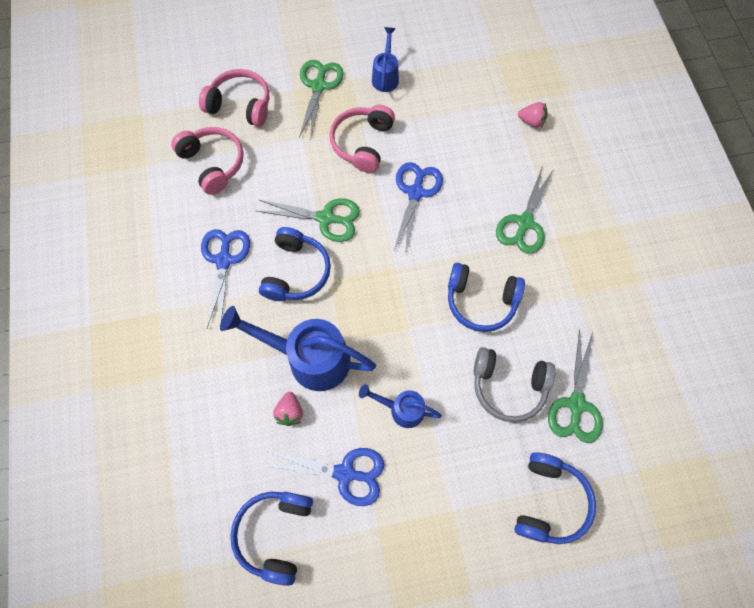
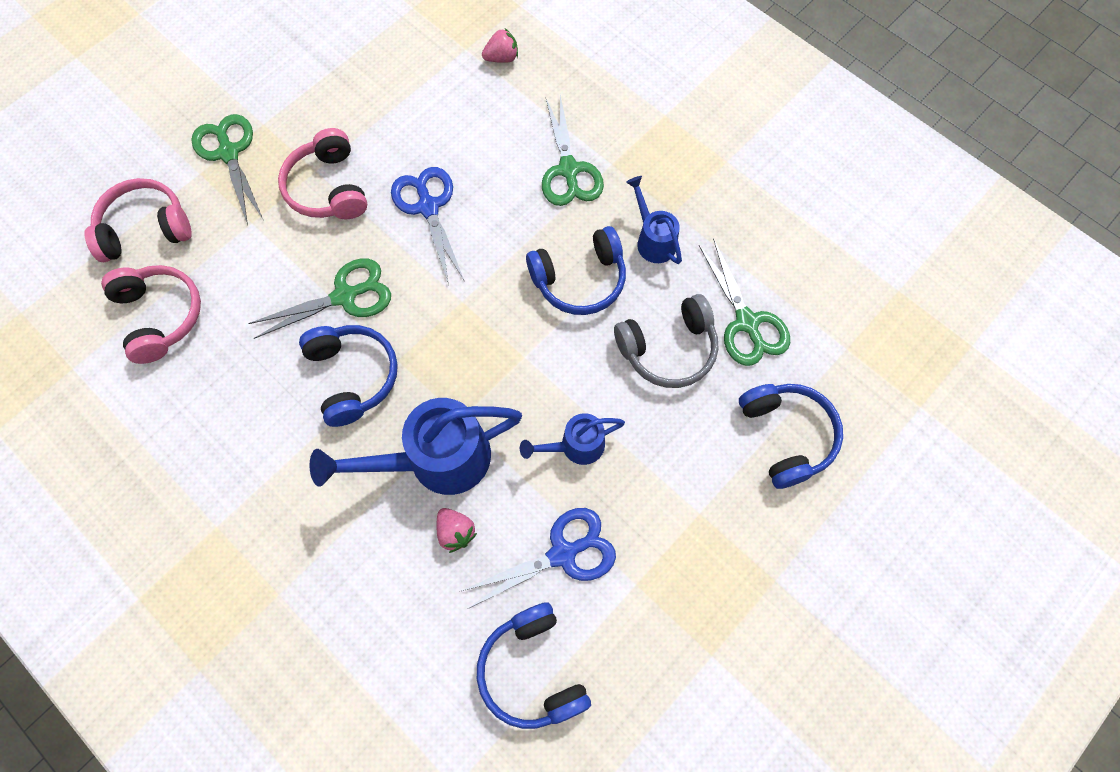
camera: 35 degrees left, 0 degrees up
pink headphones [171,127,244,195] -> pink headphones turned 45 degrees clockwise [101,265,201,364]
blue scissors [201,229,250,328] -> none
blue watering can [372,27,399,92] -> blue watering can moved to [626,176,682,264]

